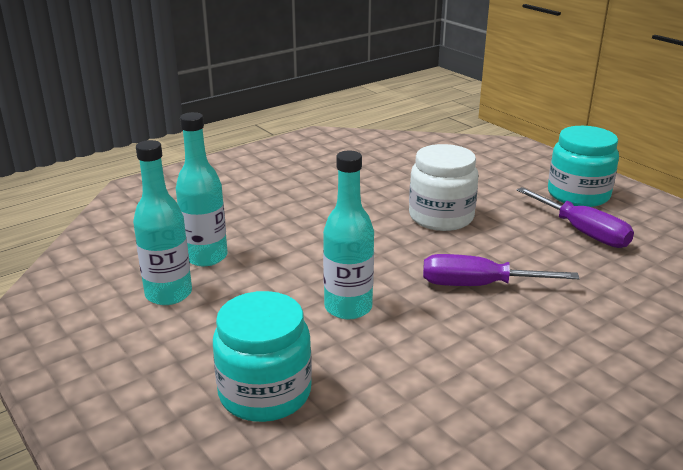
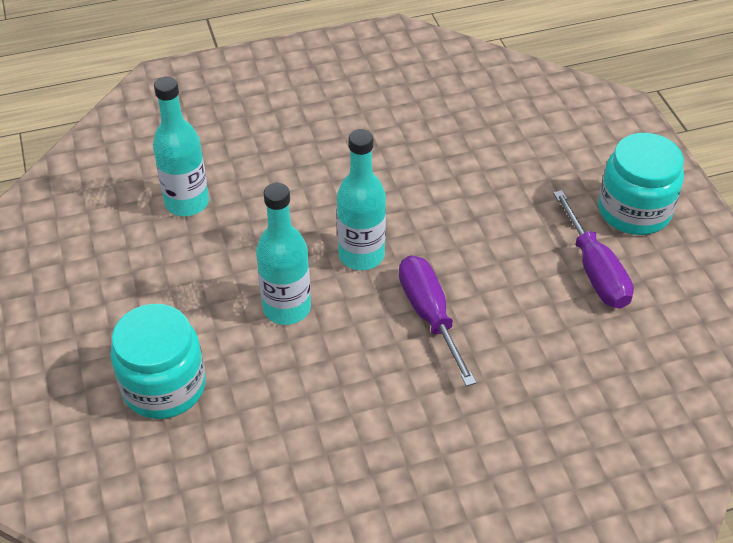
camera: 20 degrees right, 20 degrees up
turquoise bottle [133,140,192,305] -> turquoise bottle moved to [337,129,386,270]
white jar [409,144,478,231] -> none
purple screwdriver [423,254,580,286] -> purple screwdriver turned 45 degrees clockwise [399,255,477,386]

